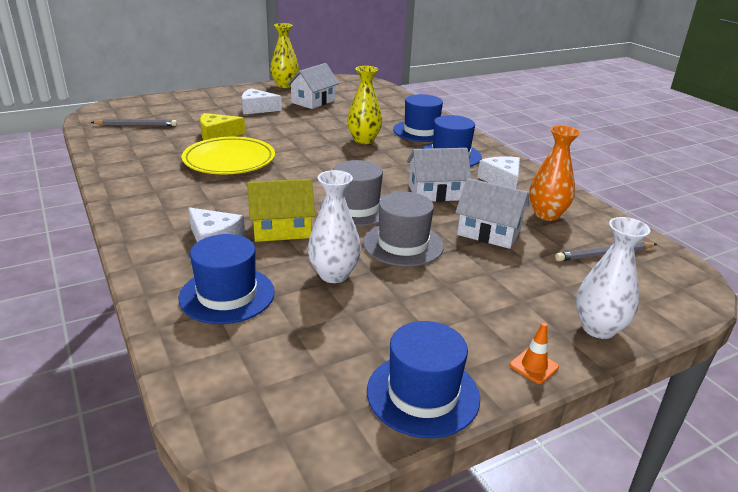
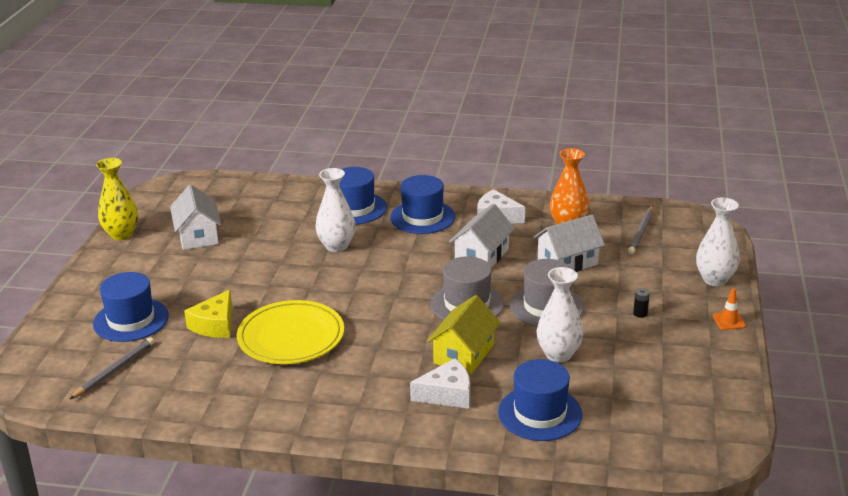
camera: 50 degrees left, 0 degrees up
white cheese [242,88,282,114] -> none
yellow vase [347,66,382,144] -> white vase [315,168,355,252]
blue hat [367,321,480,438] -> blue hat moved to [93,272,169,342]
none -> black battery [633,288,650,318]

